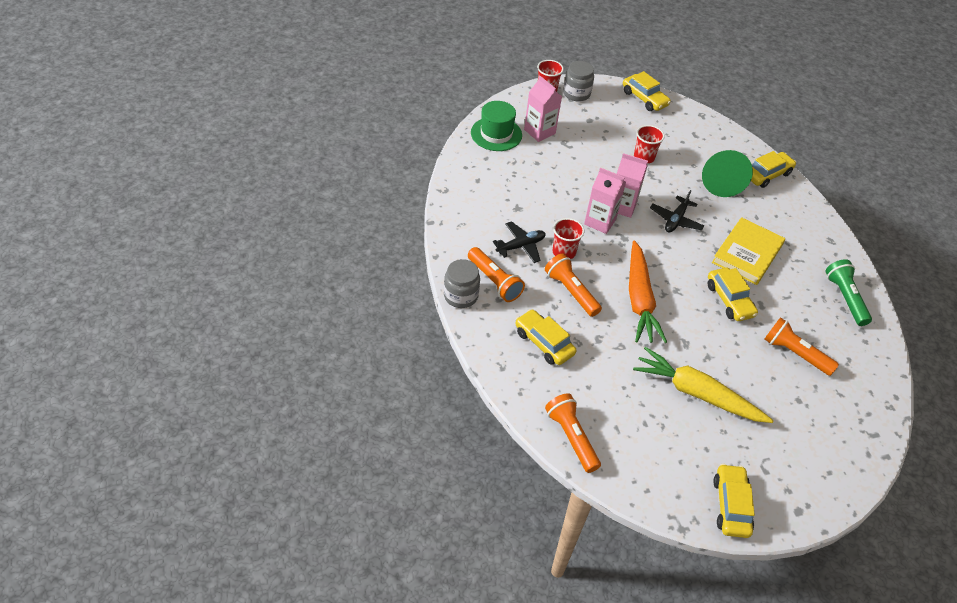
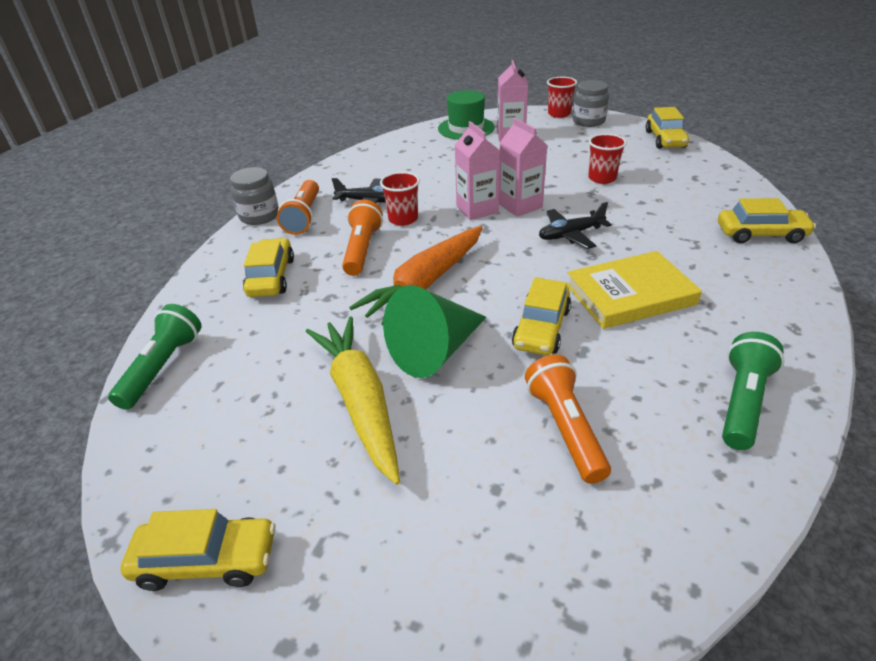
camera: 45 degrees right, 10 degrees down
orange flashlight [545,393,601,473] -> green flashlight [108,304,202,410]
green cone [702,150,753,197] -> green cone moved to [383,285,486,378]
yellow car [713,464,755,538] -> yellow car turned 45 degrees clockwise [120,509,275,591]

